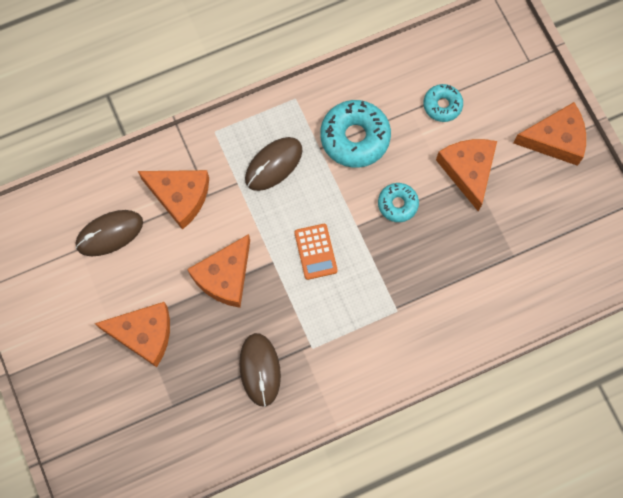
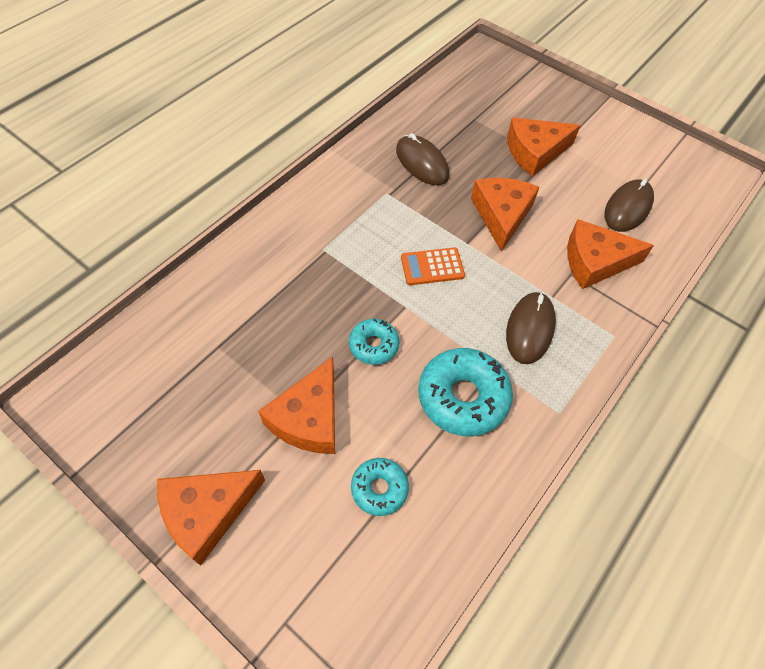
camera: 150 degrees right, 15 degrees down
orange calculator [294,224,338,280] -> orange calculator turned 60 degrees counterclockwise [401,248,465,285]
orange cheese [436,139,497,212] -> orange cheese turned 60 degrees clockwise [258,357,335,454]

